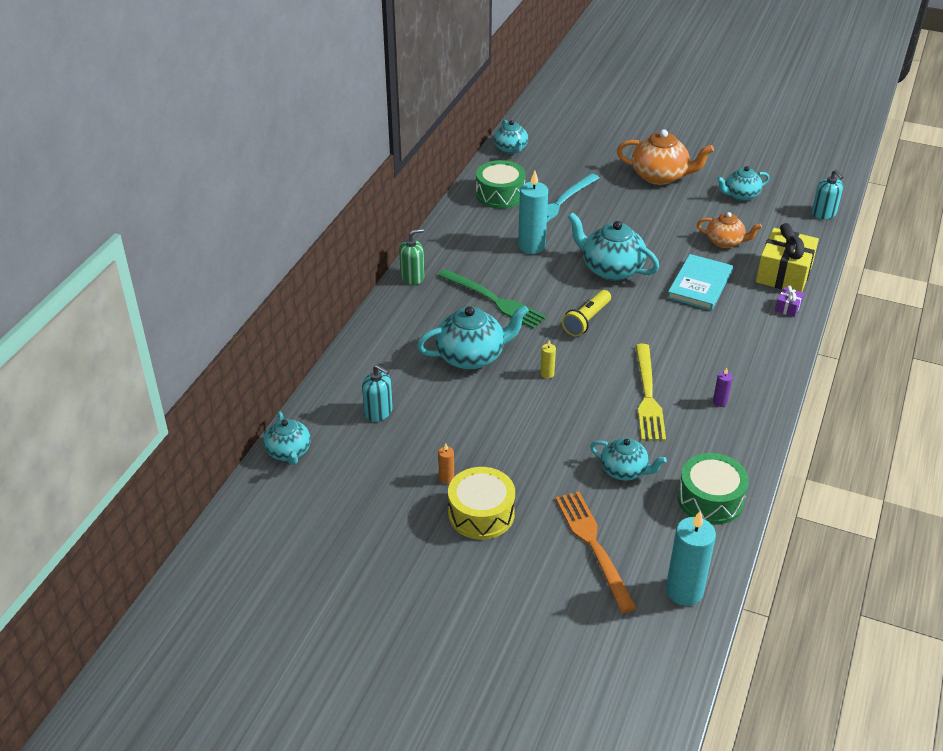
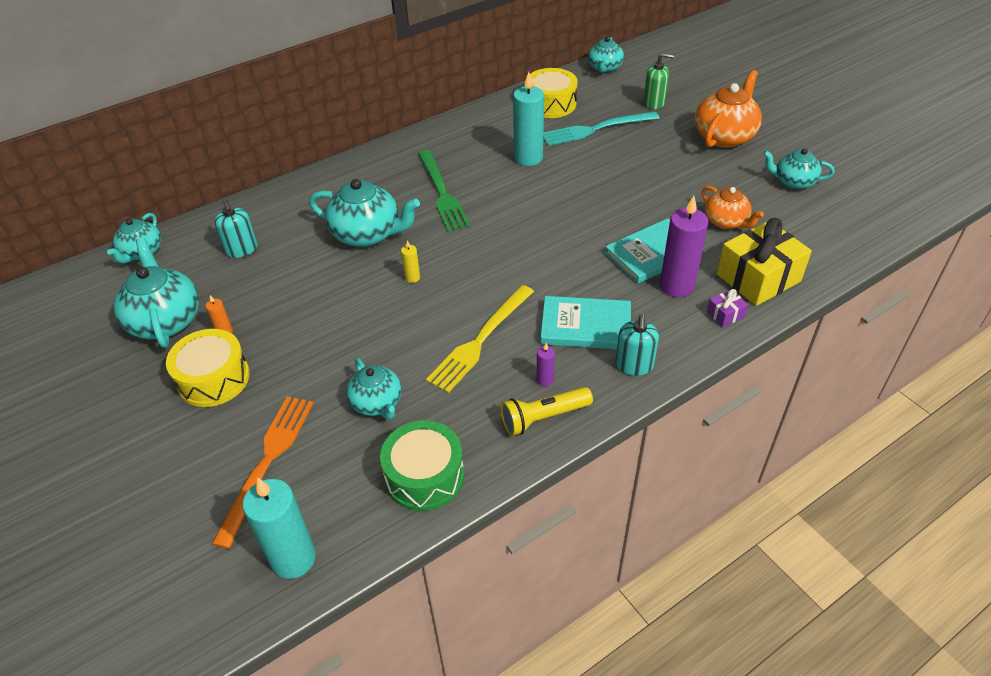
camera: 35 degrees right, 5 degrees up
green soap dispenser [399,229,424,285] -> green soap dispenser moved to [643,53,674,109]
green drum [476,160,525,209] -> yellow drum [530,68,578,118]
yellow flashlight [562,290,611,337] -> yellow flashlight moved to [501,387,593,436]
turquoise teapot [568,213,659,281] -> turquoise teapot moved to [114,238,199,348]
orange teapot [617,129,714,185] -> orange teapot turned 105 degrees counterclockwise [695,70,762,148]
turquoise soap dispenser [812,170,844,219] -> turquoise soap dispenser moved to [616,314,659,376]
none -> turquoise book [540,296,631,349]
none -> purple candle [660,196,708,297]

